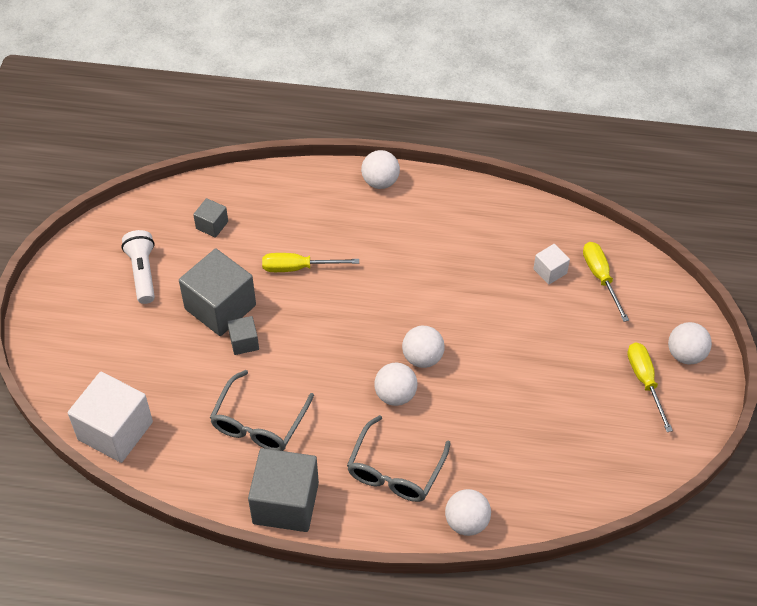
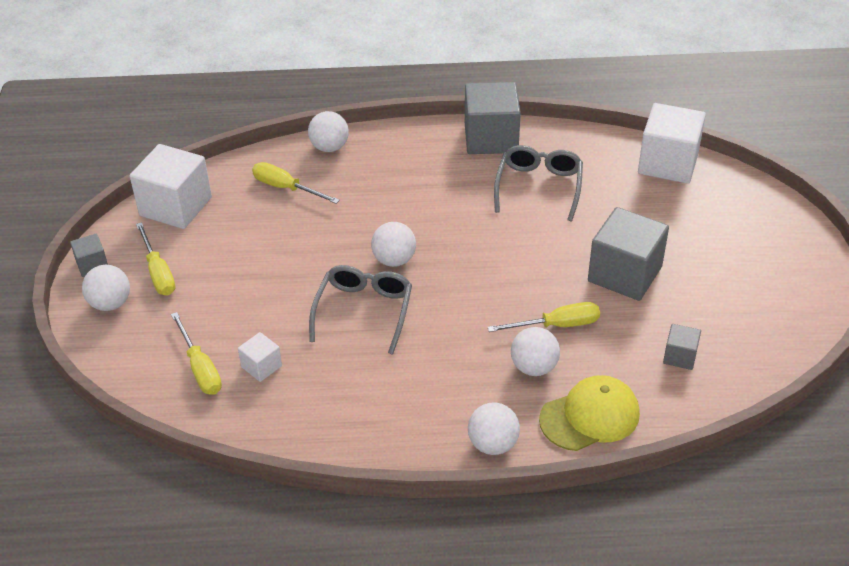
camera: 170 degrees right, 10 degrees down
white flashlight [121,230,155,304] -> none
grey cube [227,316,259,355] -> grey cube moved to [70,234,108,277]
grey glasses [347,415,451,502] -> grey glasses moved to [309,265,412,355]
white ball [374,363,417,406] -> white ball moved to [511,327,560,376]
none -> white cube [130,144,212,229]
none -> yellow screwdriver [252,162,340,204]
none -> yellow cap [539,375,640,451]

